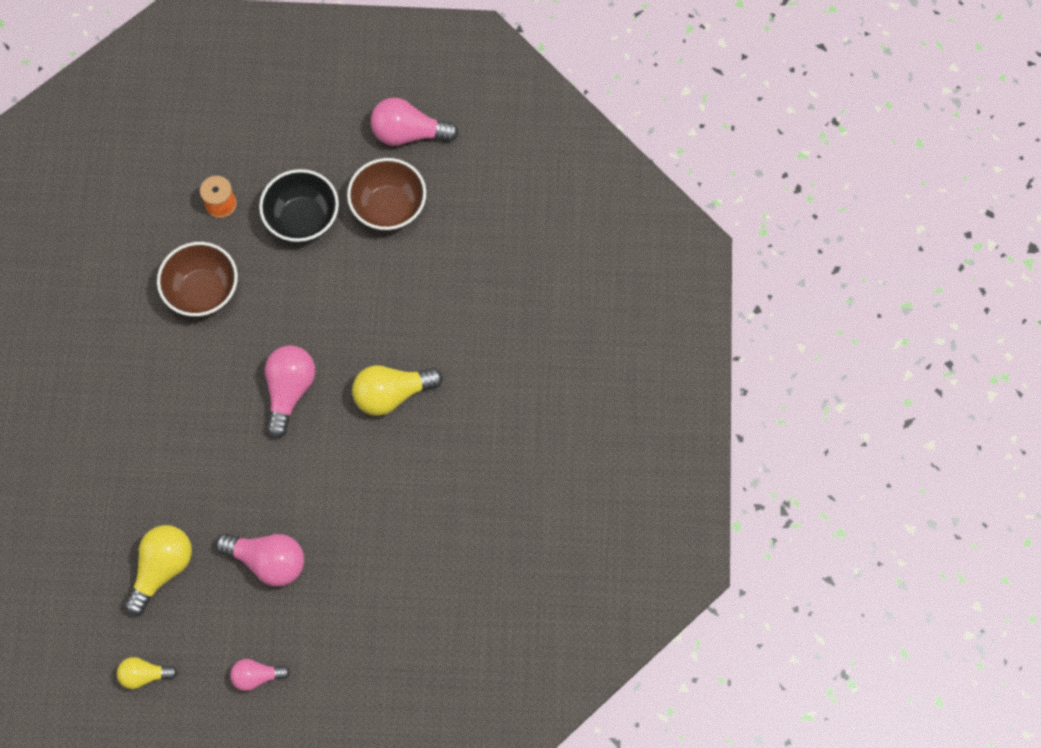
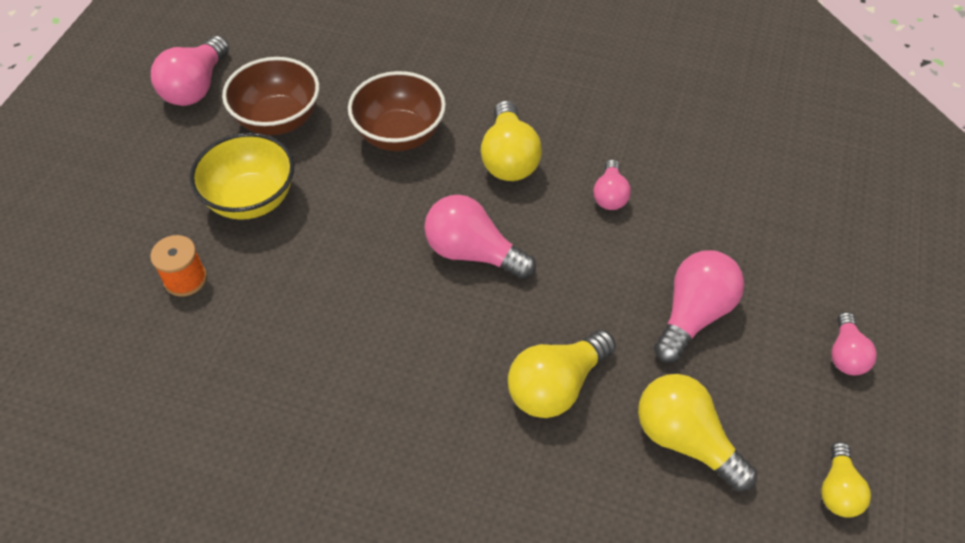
camera: 75 degrees left, 15 degrees down
brown bowl [157,242,238,317] -> brown bowl moved to [348,71,446,151]
black bowl [259,169,339,243] -> yellow bowl [190,133,294,220]
none -> yellow light bulb [508,330,616,418]
none -> pink light bulb [594,159,631,210]

